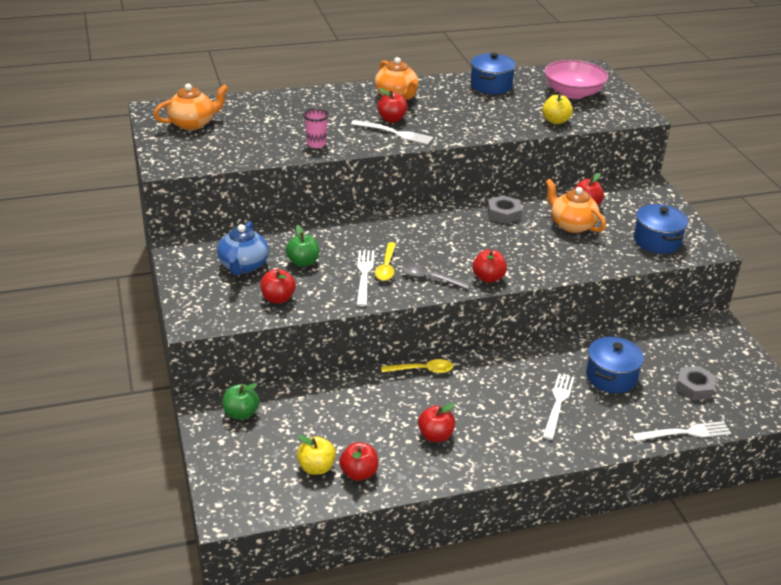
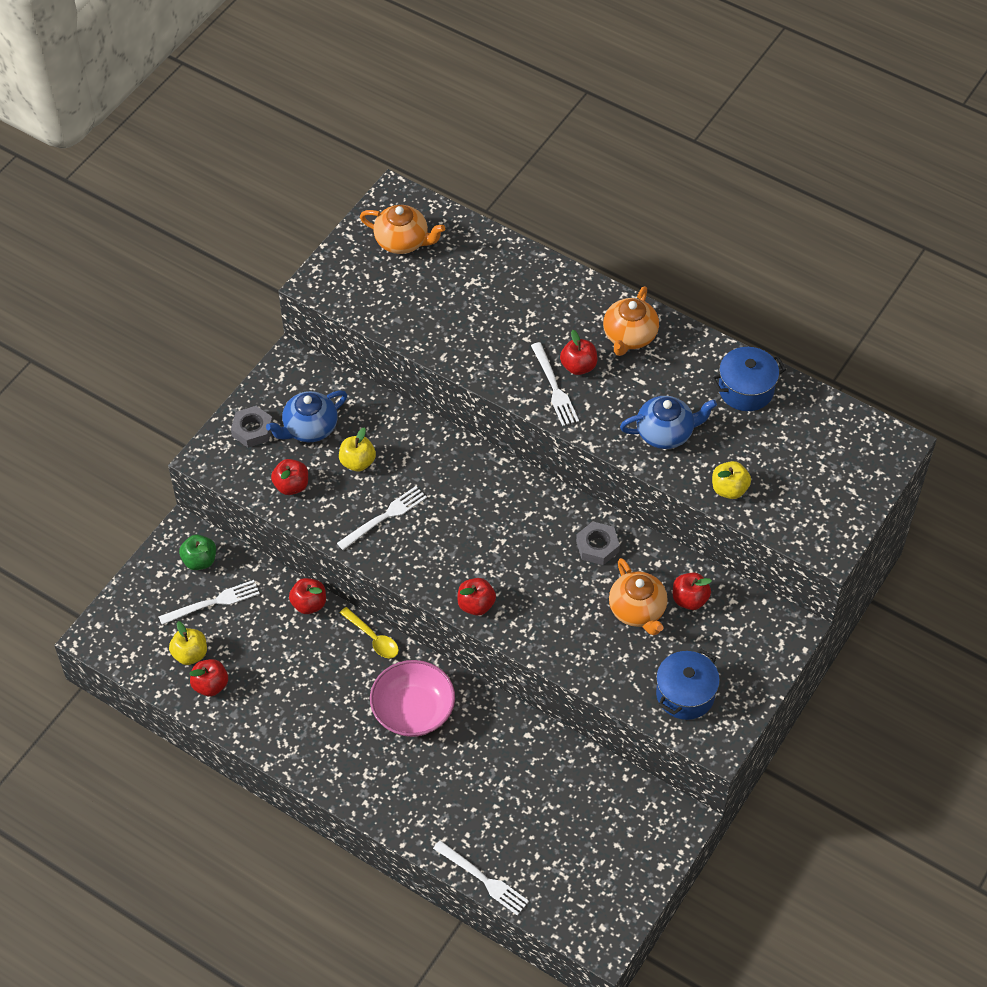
camera: 50 degrees right, 20 degrees up
green apple [285,225,319,267] -> yellow apple [339,427,376,472]
pink cup [303,108,329,148] -> none
yellow spoon [375,242,396,281] -> none
grey spoon [401,264,470,289] -> none
red apple [418,403,455,442] -> red apple moved to [289,578,326,614]
white fork [543,374,575,440] -> white fork moved to [159,580,260,625]
pink bowl [544,60,608,99] -> pink bowl moved to [370,660,455,737]
orange teapot [545,179,606,233] -> orange teapot turned 150 degrees clockwise [609,558,668,635]
blue pot [586,337,644,393] -> none
grey nut [676,366,716,400] -> grey nut moved to [231,406,273,448]
none -> blue teapot [620,396,717,449]

